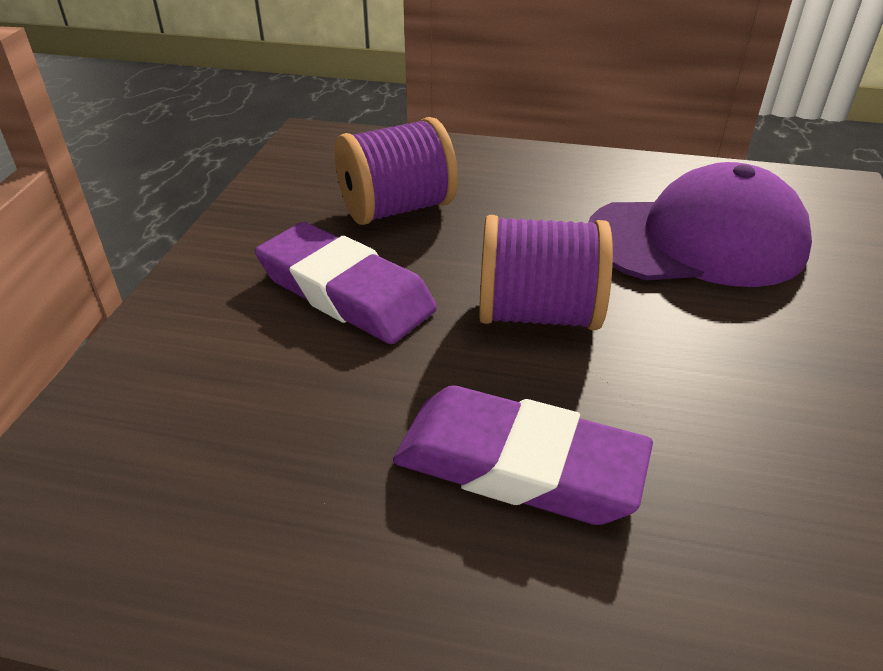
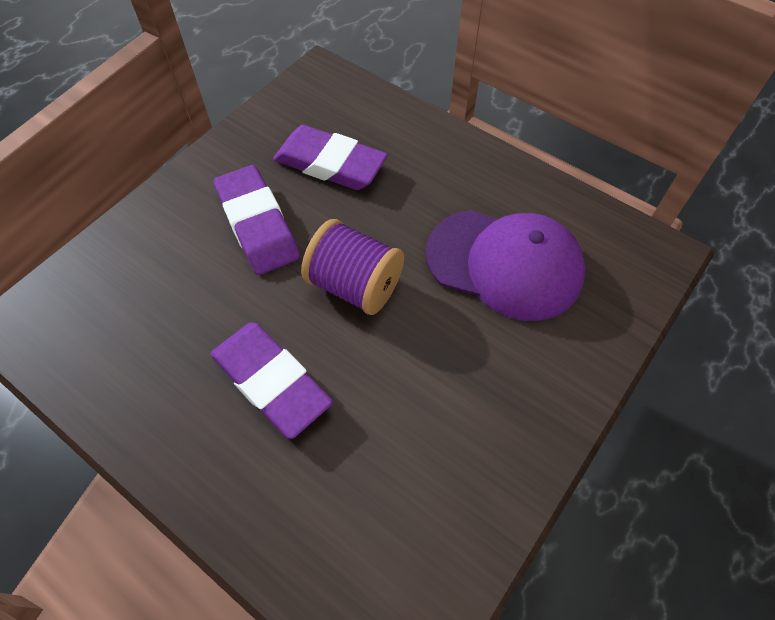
camera: 25 degrees right, 20 degrees up
purple spool [335,117,458,225] -> purple eraser [273,125,388,190]

